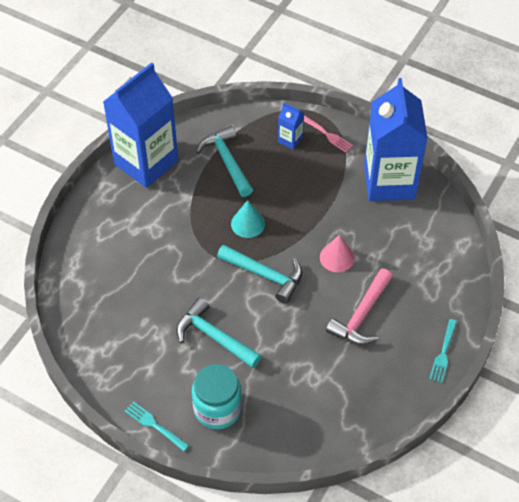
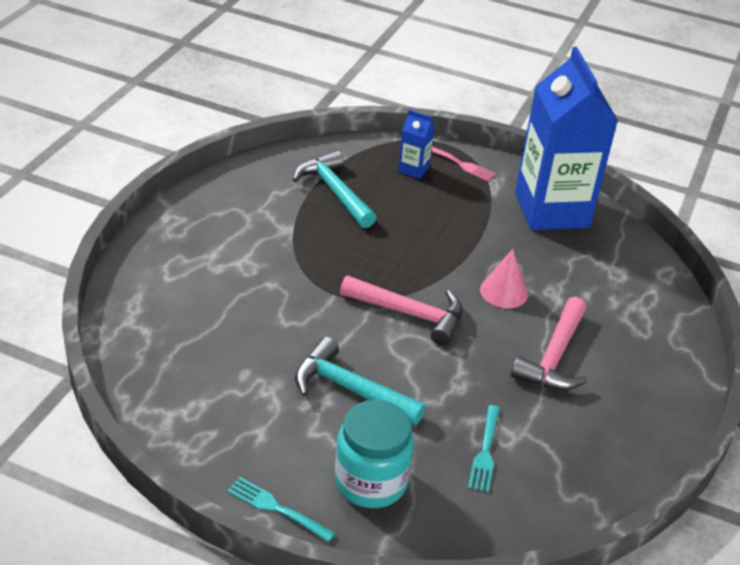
camera: 10 degrees left, 15 degrees down
blue carton [103,63,178,188] -> none
turquoise hammer [217,244,302,304] -> pink hammer [340,276,463,346]
turquoise cone [231,200,265,238] -> none
turquoise fork [429,319,457,383] -> turquoise fork moved to [468,405,500,492]

